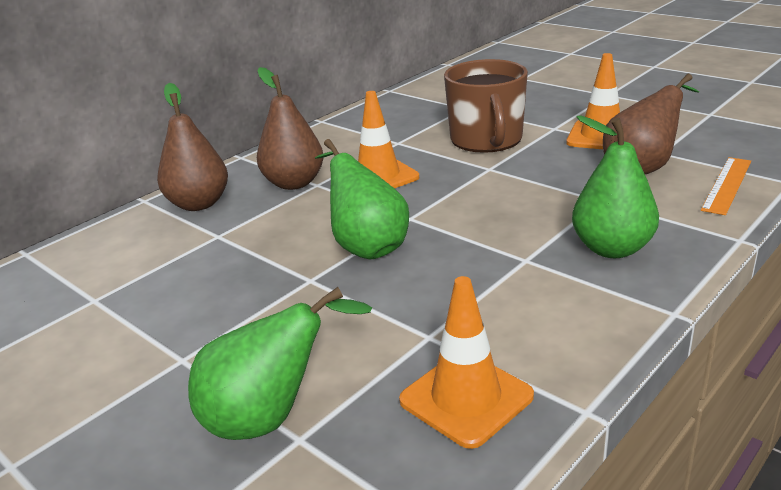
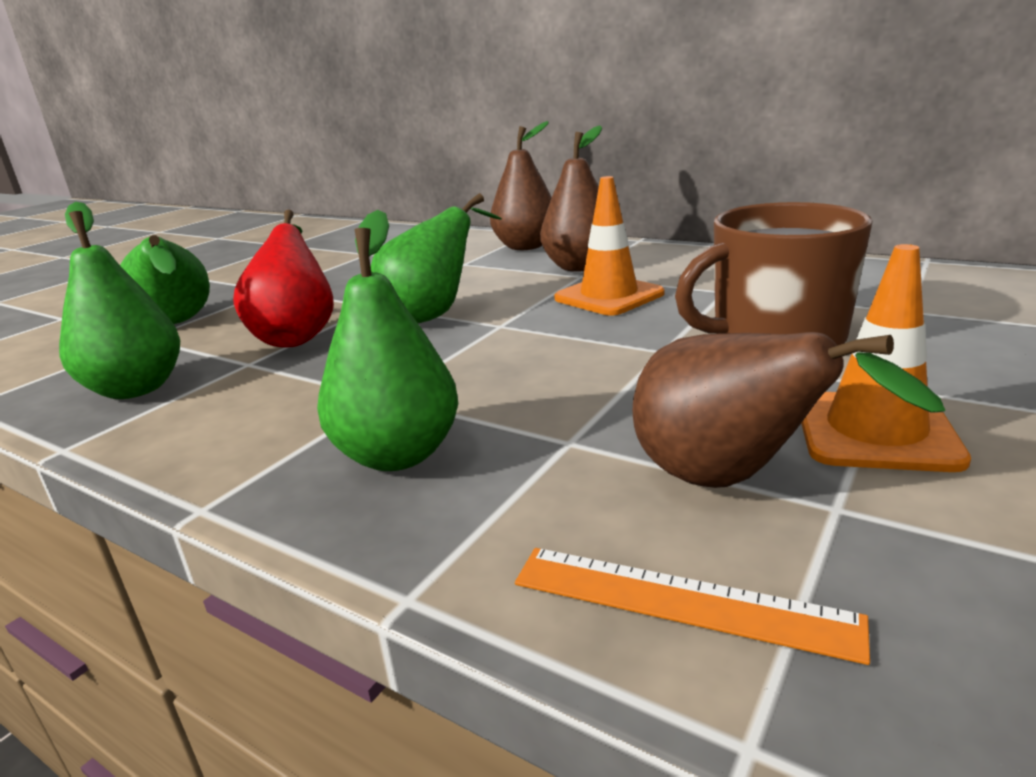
camera: 80 degrees right, 5 degrees down
orange traffic cone [399,276,534,449] -> green pear [59,202,180,399]
none -> red pear [233,210,334,348]

